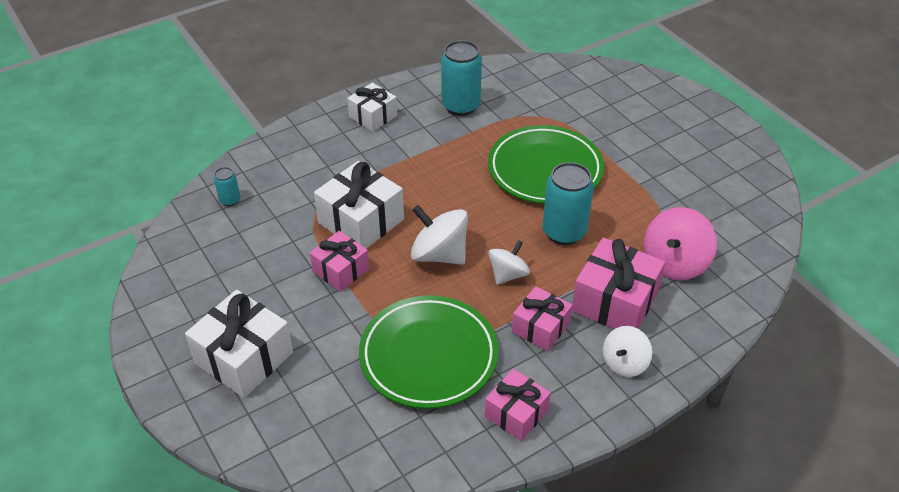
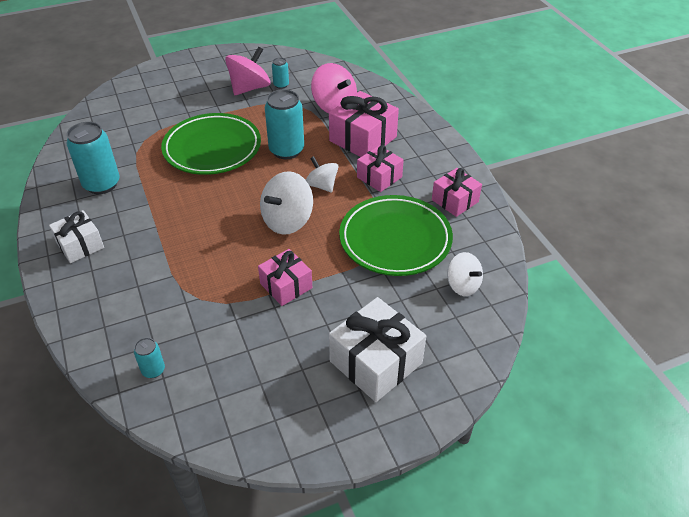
camera: 80 degrees left, 0 degrees up
white gift [314,161,404,249] -> none
white spinning top [603,326,652,377] -> white spinning top moved to [447,252,483,296]
none -> pink spinning top [225,47,271,95]
none -> turquoise can [272,57,289,89]

